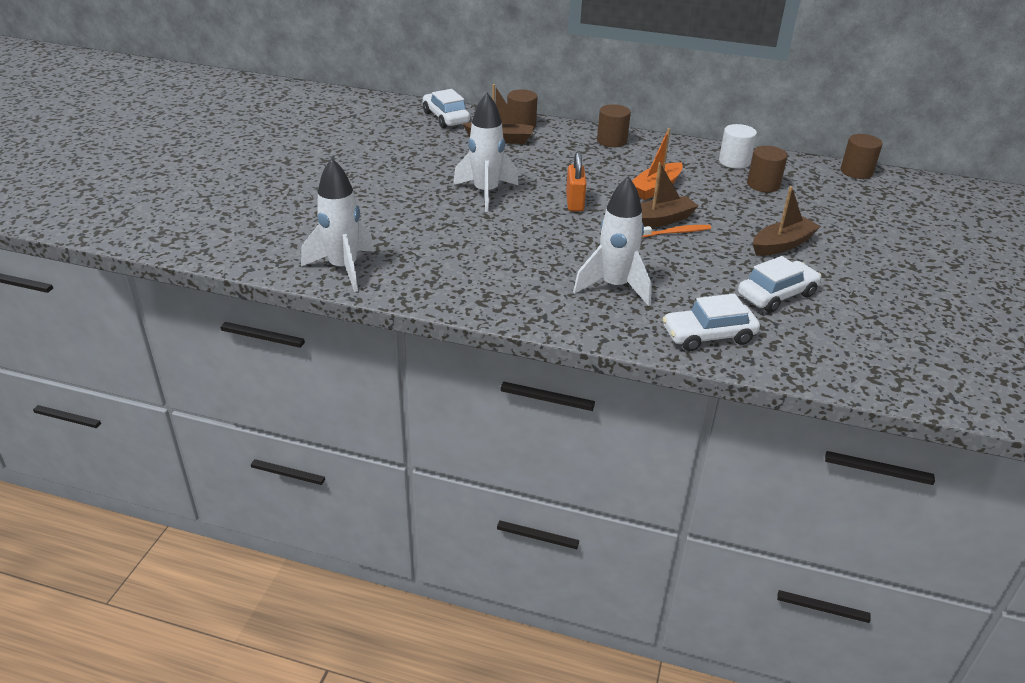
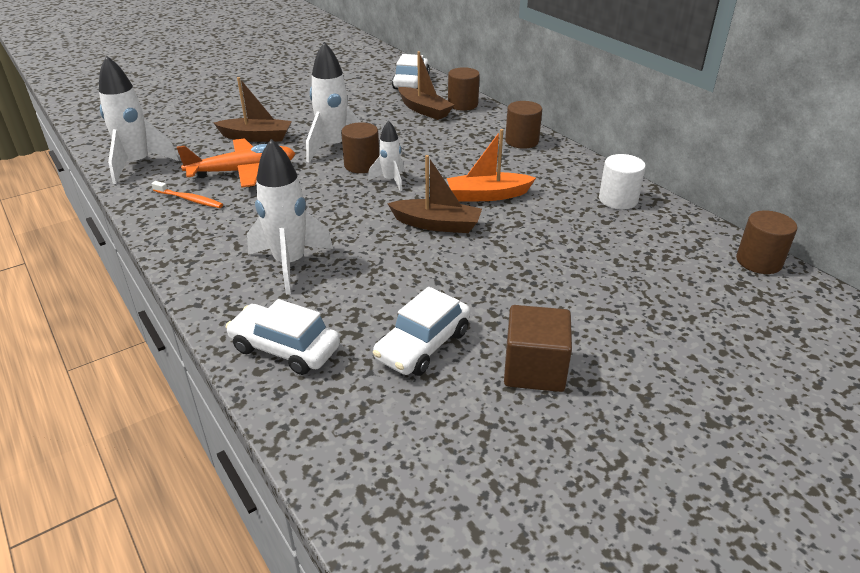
camera: 40 degrees right, 0 degrees up
orange padlock [566,151,587,212] -> white rocket [368,120,404,191]
orange toothbrush [642,225,711,237] -> orange toothbrush moved to [151,181,223,208]
white car [738,256,821,313] -> white car turned 120 degrees clockwise [373,287,470,376]
brown cylinder [747,146,788,192] -> brown cylinder moved to [341,122,379,173]
brown boat [753,186,821,256] -> brown boat moved to [214,77,292,142]
none -> orange plane [177,139,295,188]
none -> brown cube [504,305,572,392]

